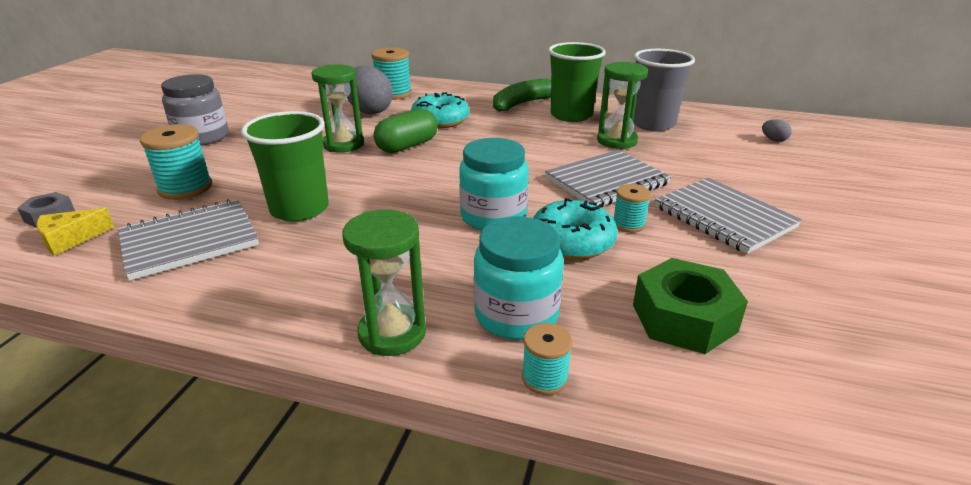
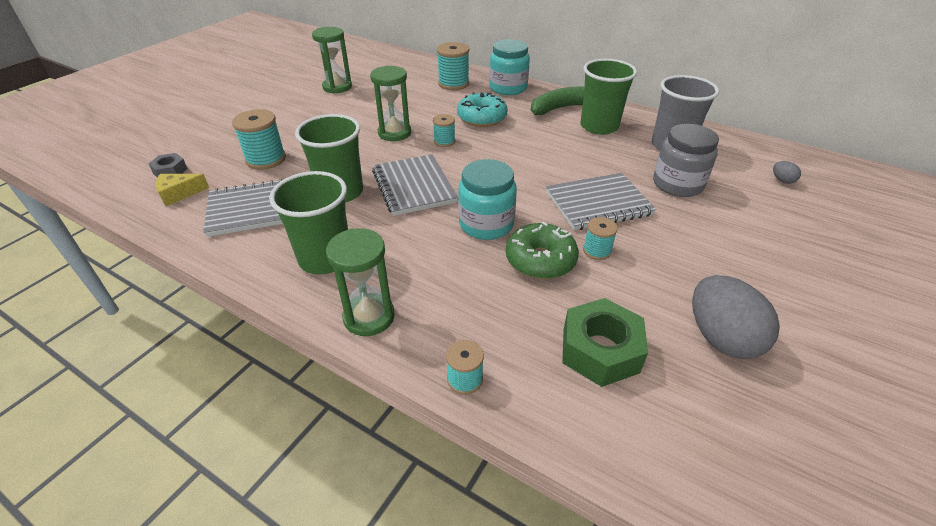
camera: 15 degrees right, 10 degrees up
grey jar [161,74,228,146] -> grey jar moved to [653,124,719,197]
grey egg [347,66,393,114] -> grey egg moved to [692,275,780,359]
green capsule [374,108,438,153] -> turquoise spool [433,114,455,147]
turquoise jar [474,217,564,340] -> turquoise jar moved to [489,39,530,95]
turquoise donut [534,198,617,260] -> green donut [506,222,579,279]
green hourglass [597,62,648,149] -> green hourglass moved to [312,27,352,94]
grey notebook [655,178,802,254] -> grey notebook moved to [372,154,458,216]
none -> green cup [269,171,348,275]

